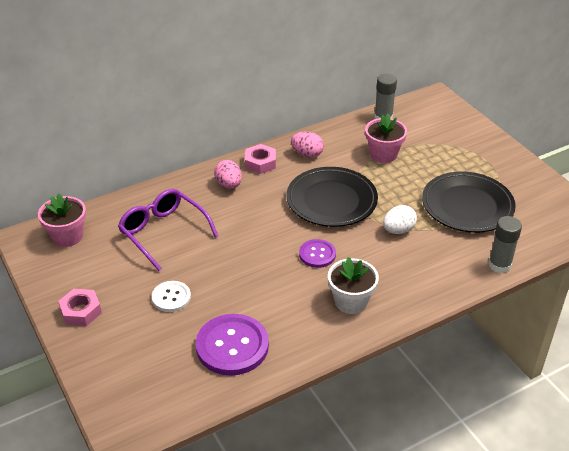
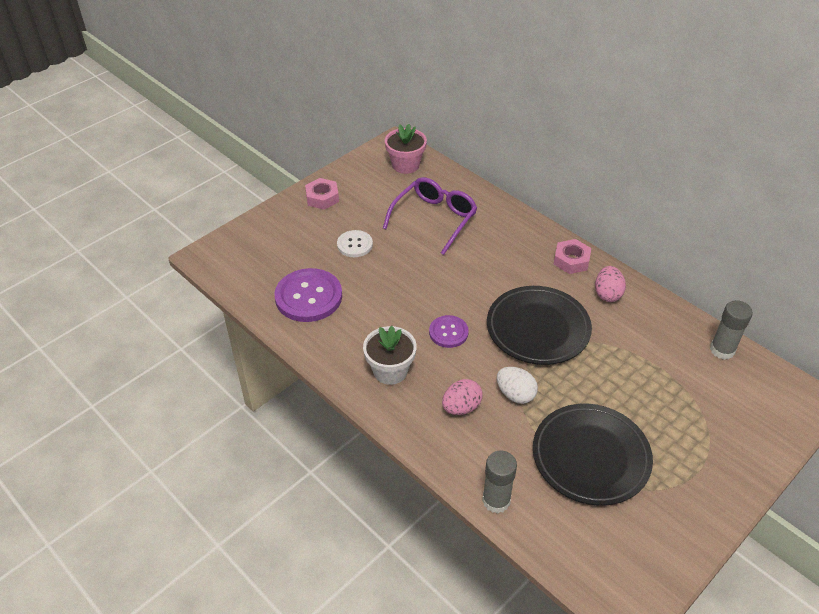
camera: 75 degrees right, 5 degrees up
pink egg [214,160,242,189] -> pink egg moved to [442,379,483,415]
pink flower pot [365,114,407,163] -> none

